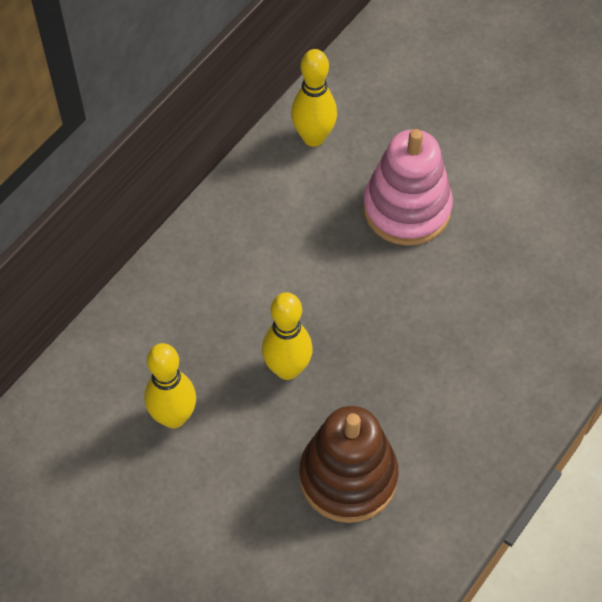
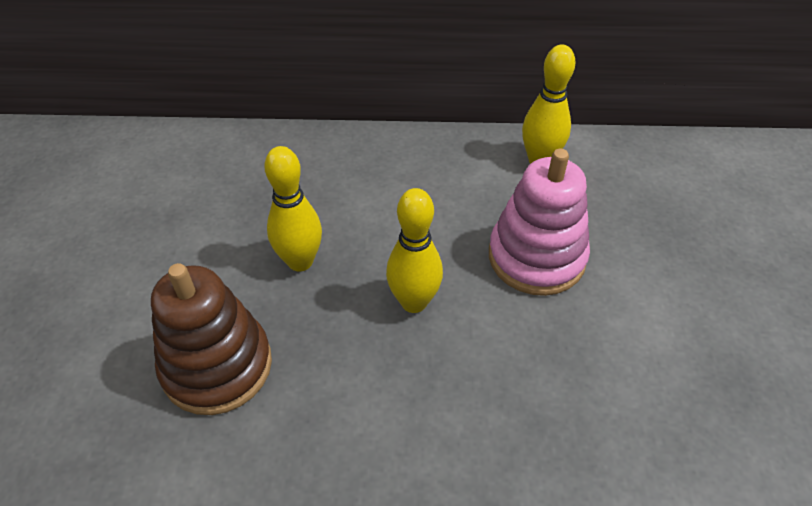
camera: 55 degrees right, 10 degrees down
yellow bowling pin [144,343,196,428] -> yellow bowling pin moved to [386,188,443,313]

